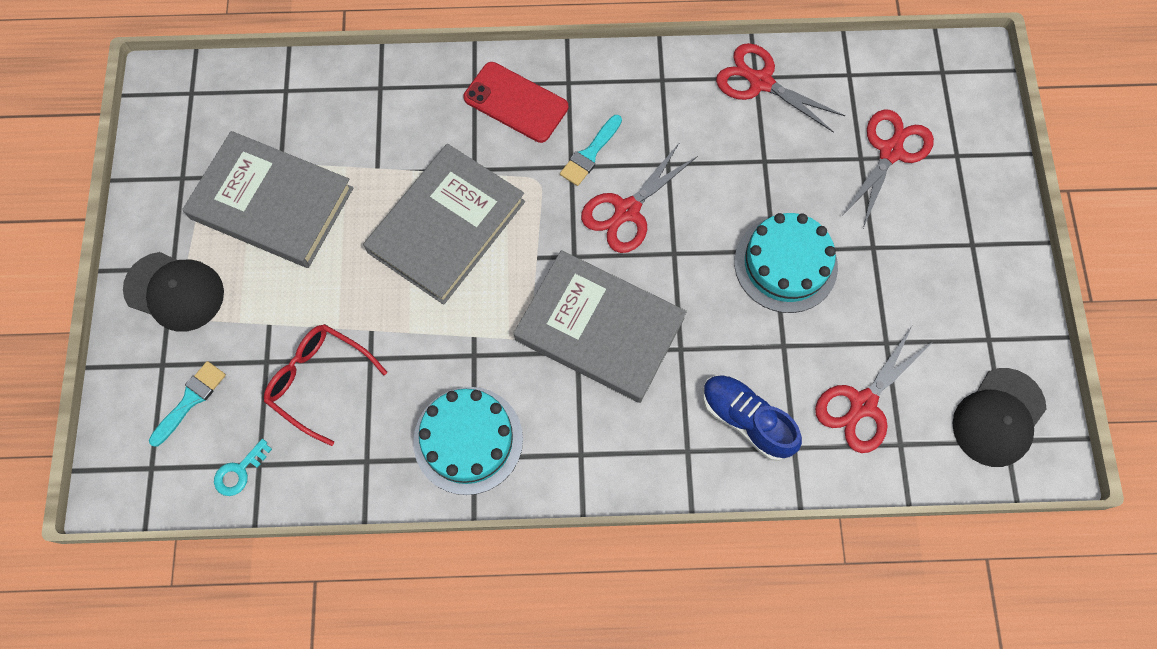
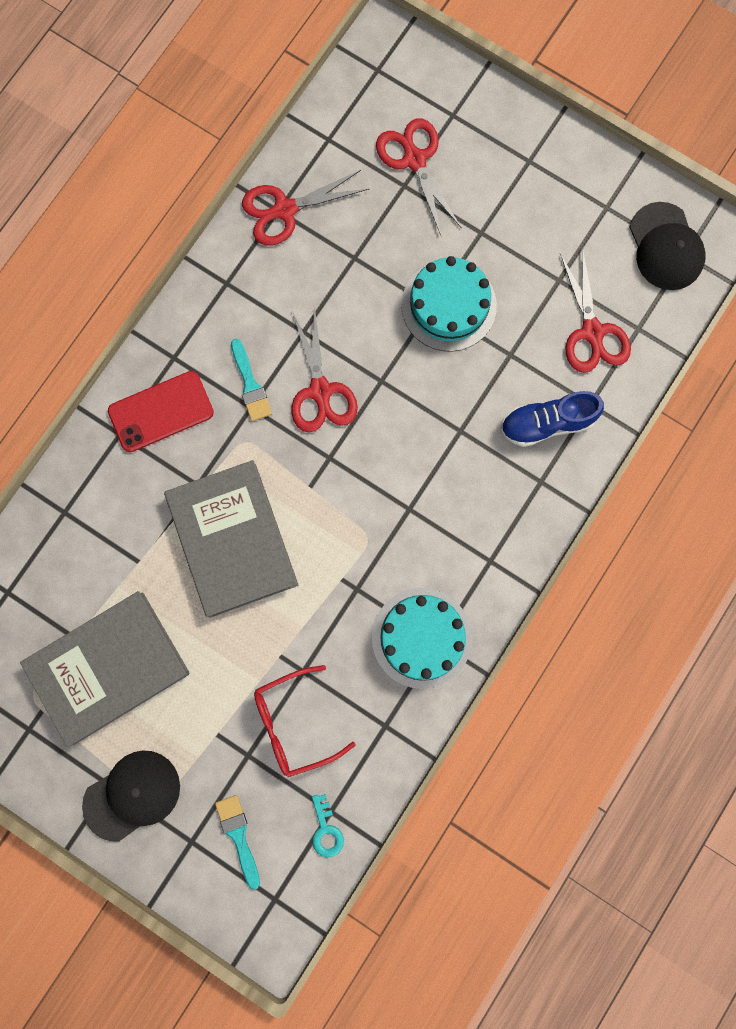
camera: 55 degrees left, 10 degrees up
grey book [514,250,687,403] -> none

